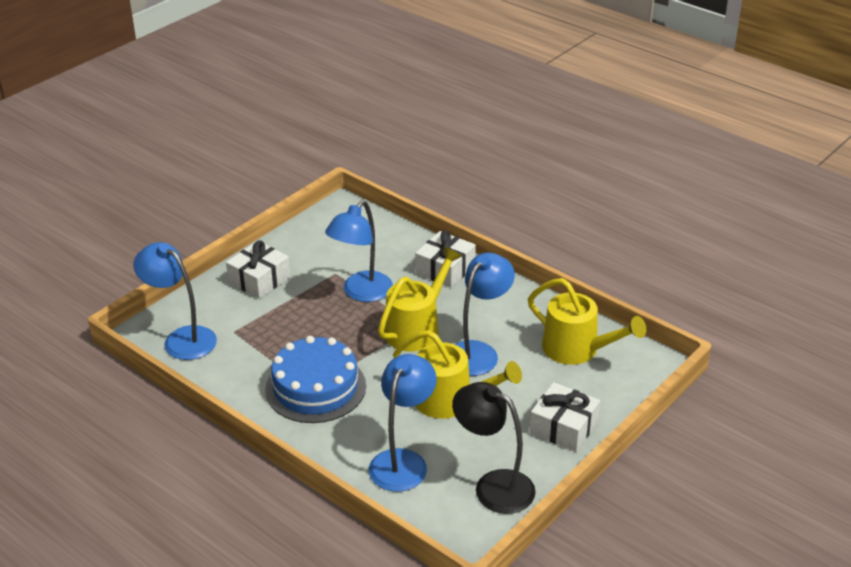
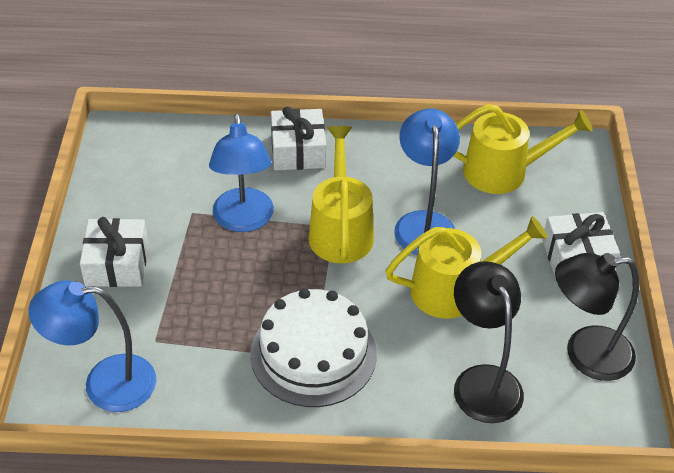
camera: 40 degrees left, 10 degrees up
blue cake [265,336,366,423] -> white cake [250,288,377,407]
blue lamp [369,354,437,492] -> black lamp [454,261,524,423]

